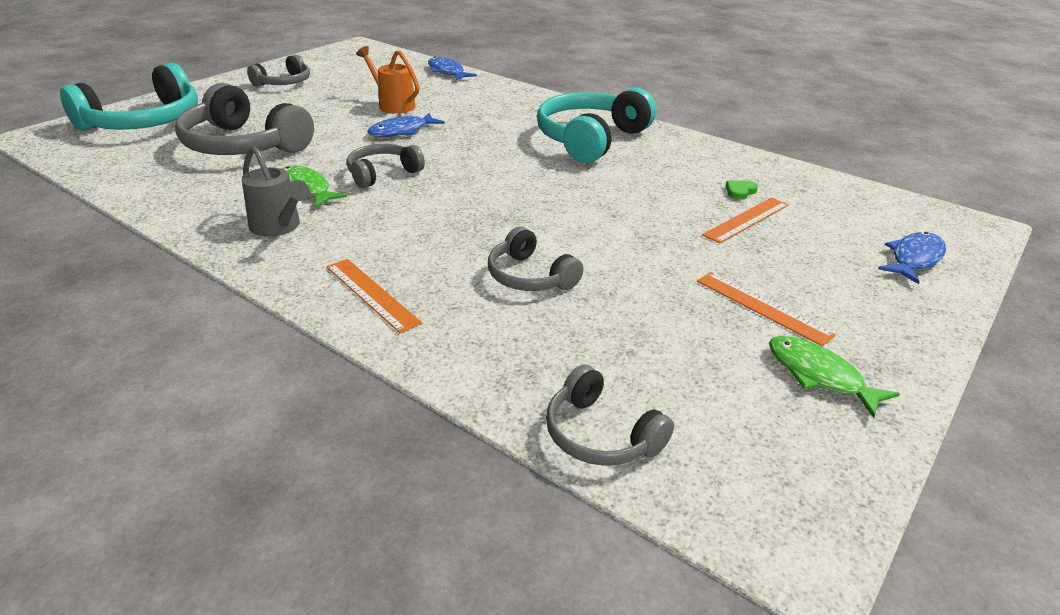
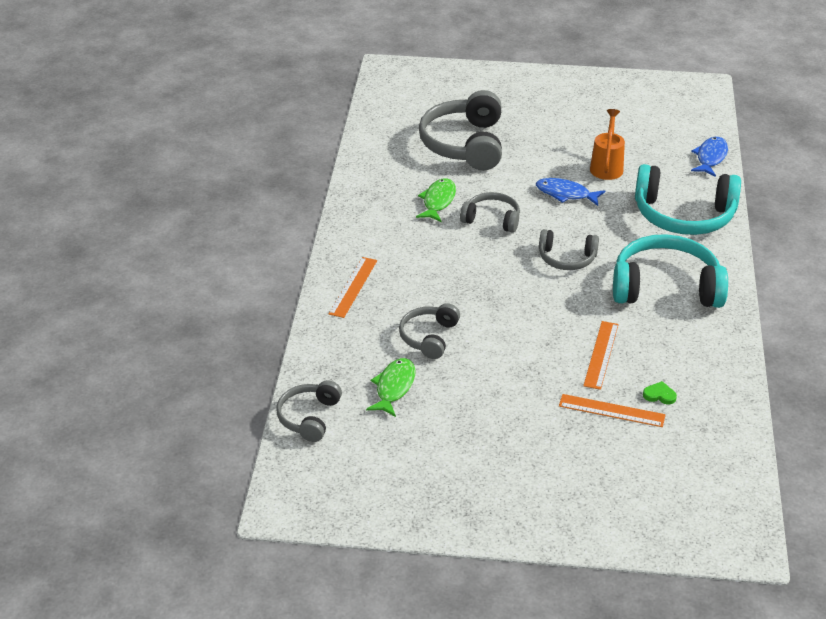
camera: 60 degrees right, 5 degrees up
turquoise headphones [60,63,198,131] -> turquoise headphones moved to [635,164,741,235]
grey watering can [242,146,310,236] -> none
grey headphones [247,54,310,87] -> grey headphones moved to [539,229,599,270]
orange ruler [697,272,836,346] -> orange ruler moved to [583,321,619,390]
green fish [769,336,900,418] -> green fish moved to [366,358,416,417]
blue fish [878,232,946,284] -> none

